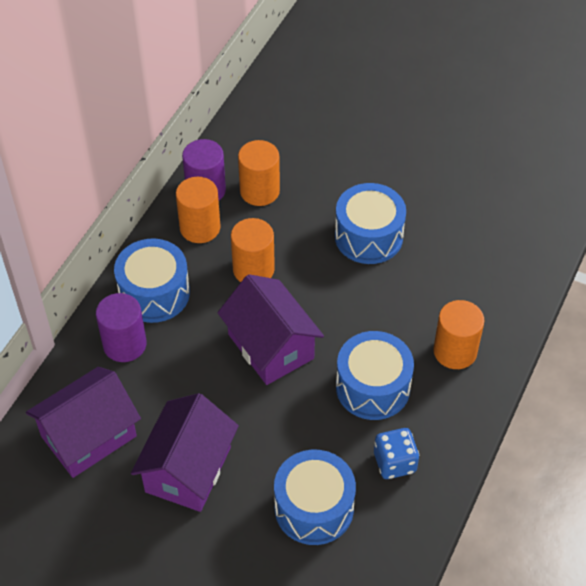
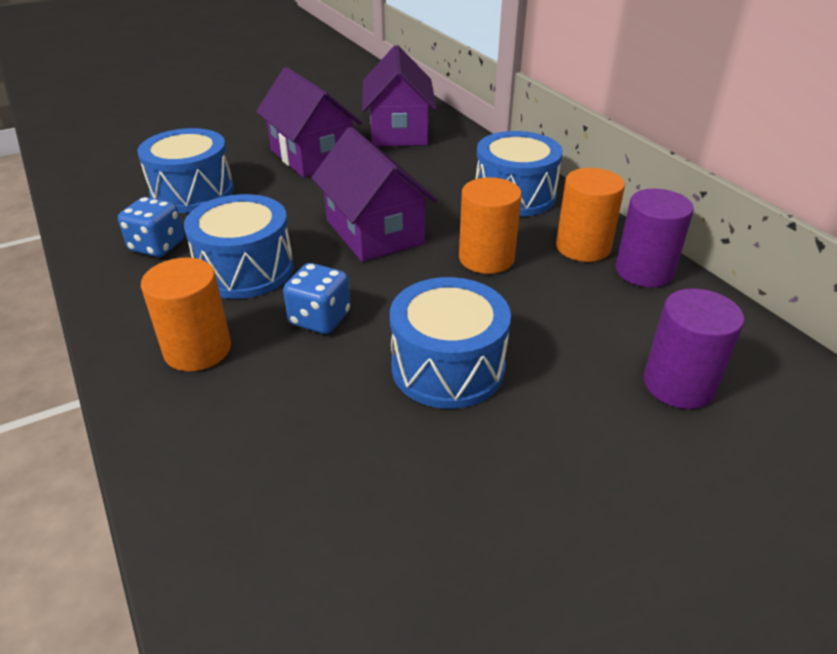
camera: 125 degrees right, 15 degrees down
purple cylinder [96,293,147,362] -> purple cylinder moved to [644,288,744,409]
purple house [218,274,324,385] -> purple house turned 60 degrees clockwise [312,127,437,262]
orange cylinder [238,140,280,206] -> none
none -> blue dice [283,263,351,334]

